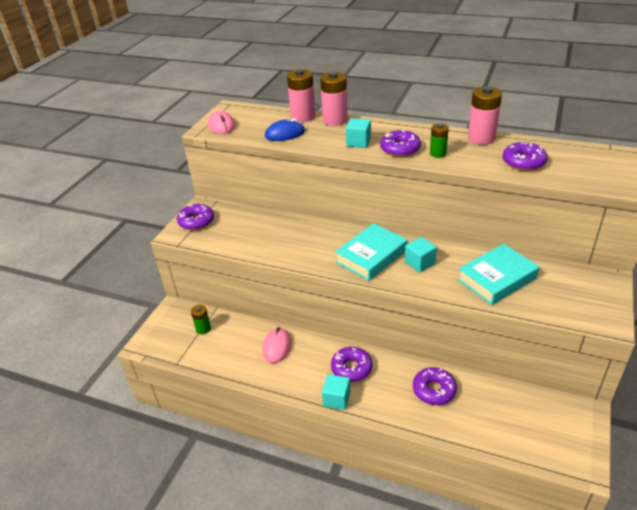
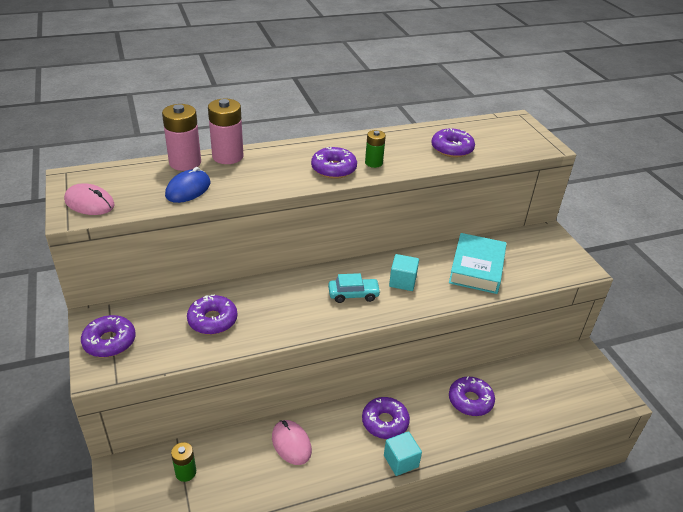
camera: 45 degrees left, 0 degrees up
turquoise book [335,223,407,281] -> turquoise car [328,273,381,303]
turquoise cube [346,118,371,148] -> none
pink battery [468,86,502,145] -> none
none -> purple donut [187,295,238,335]

